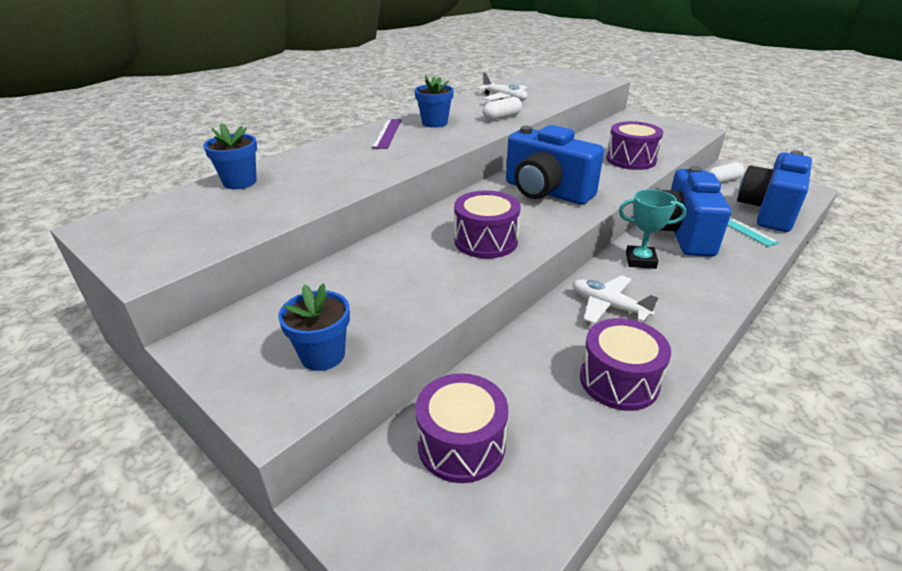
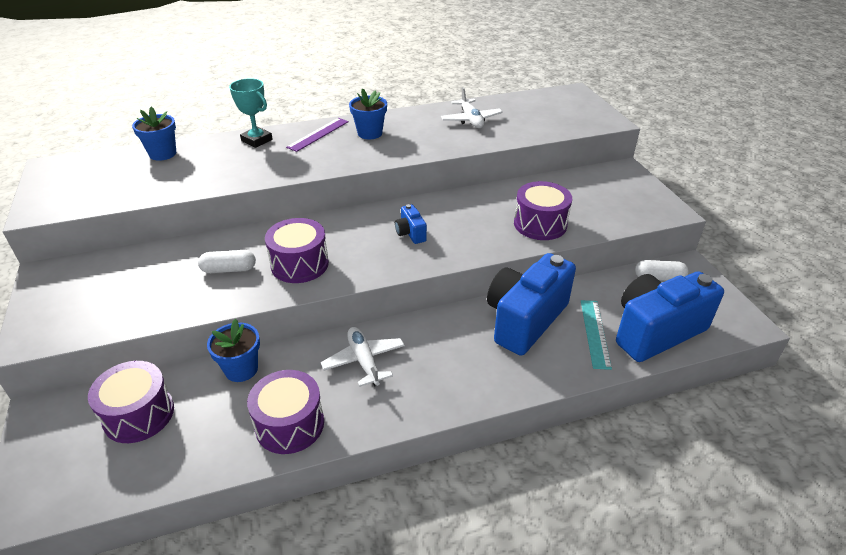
camera: 30 degrees right, 5 degrees up
blue flower pot [278,283,350,371] -> blue flower pot moved to [207,319,260,382]
white capsule [483,97,522,121] -> white capsule moved to [198,250,256,273]
blue camera [506,125,604,205] -> blue camera [395,204,427,244], size x0.43
turquoise trophy [619,189,687,269] -> turquoise trophy moved to [229,78,273,148]

